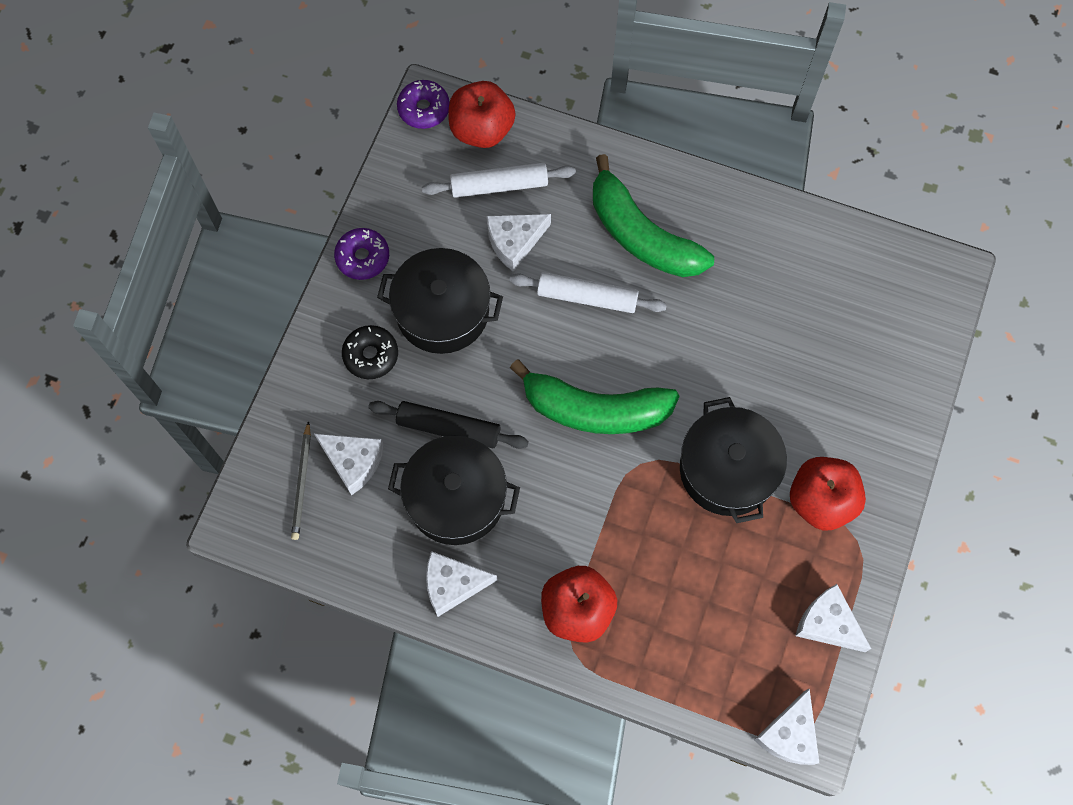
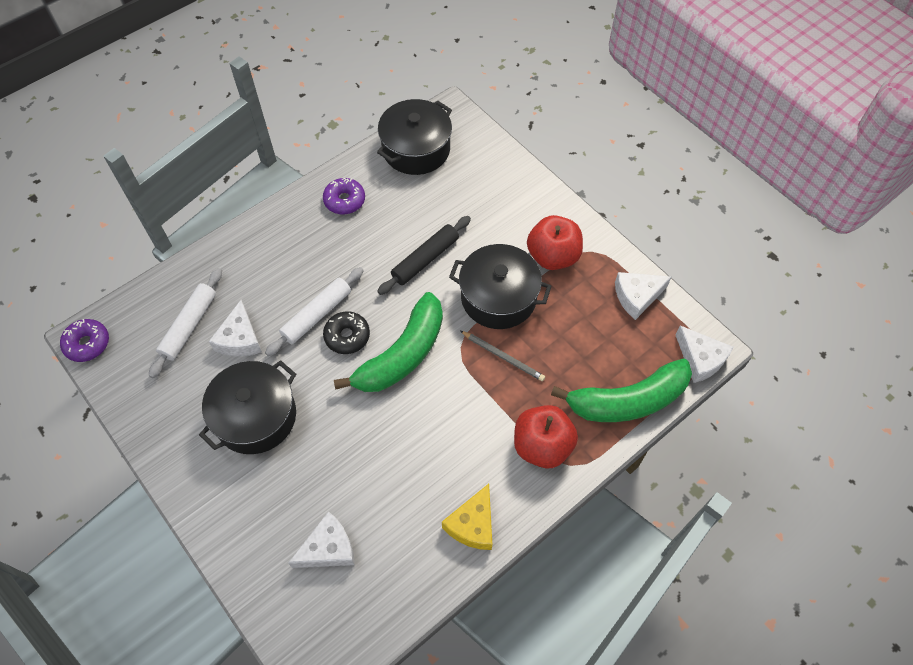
camera: 60 degrees left, 10 degrees down
grey pencil [291,421,311,540] -> grey pencil moved to [460,331,545,381]
purple donut [334,228,389,280] -> purple donut moved to [323,178,365,214]
black donut [342,325,398,379] -> black donut moved to [323,311,370,354]
black rolling pin [368,401,529,449] -> black rolling pin moved to [377,216,471,295]
black pot [388,436,520,545] -> black pot moved to [377,99,452,175]
white cheese [426,551,497,617] -> yellow cheese [442,484,492,550]
red apple [448,81,516,148] -> none
green banana [593,154,714,277] -> green banana moved to [551,358,692,422]

